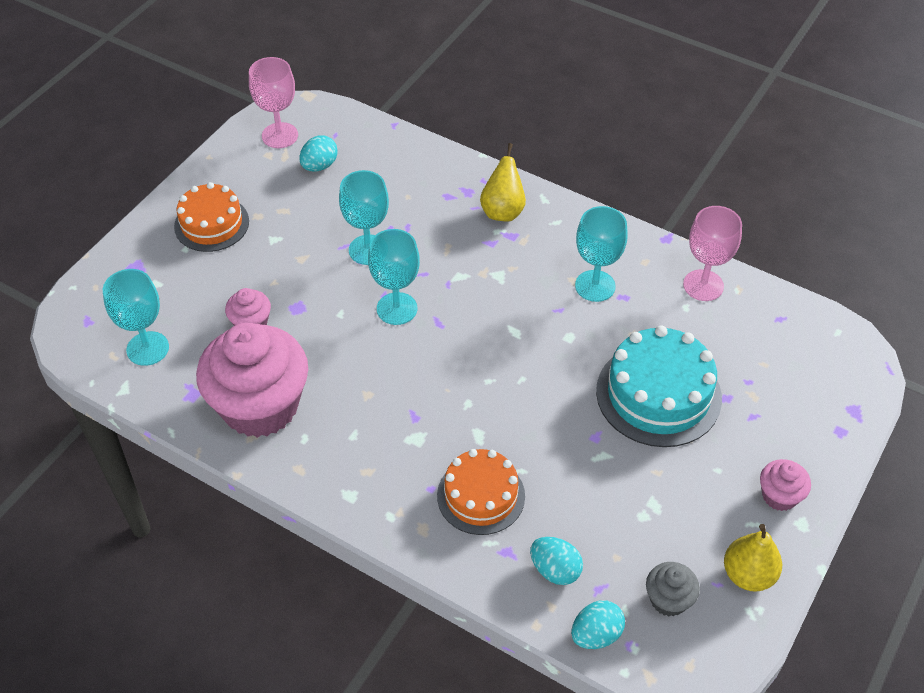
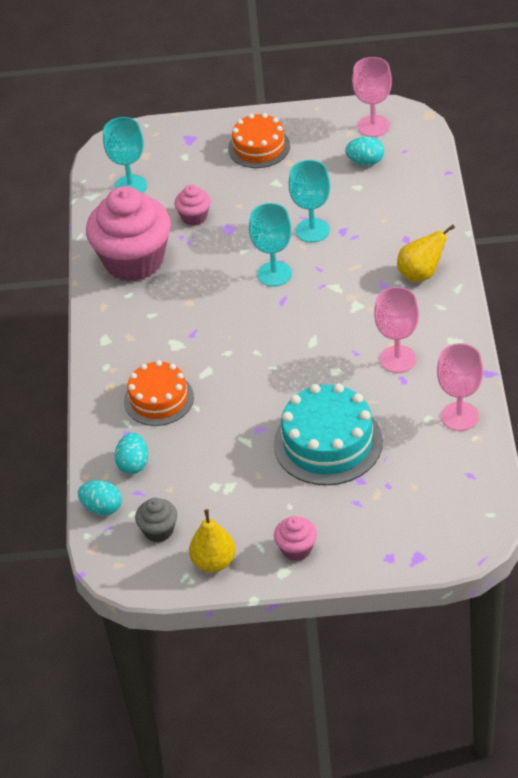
camera: 60 degrees right, 5 degrees down
turquoise goblet [575,206,628,302] -> pink goblet [374,287,419,373]

